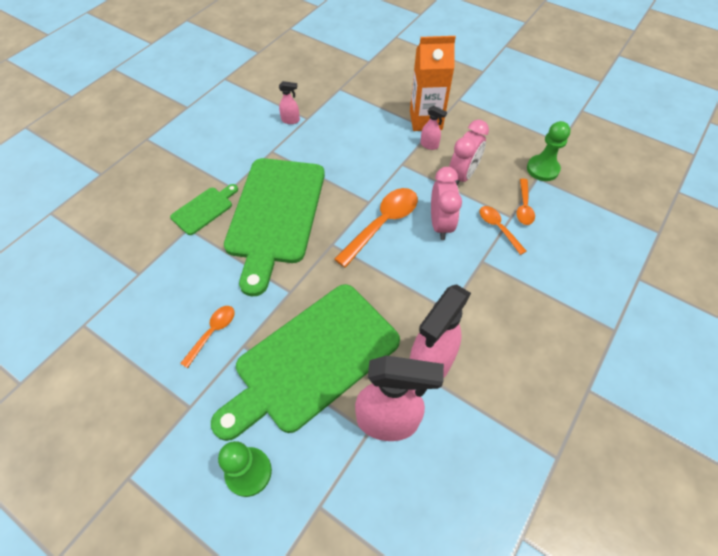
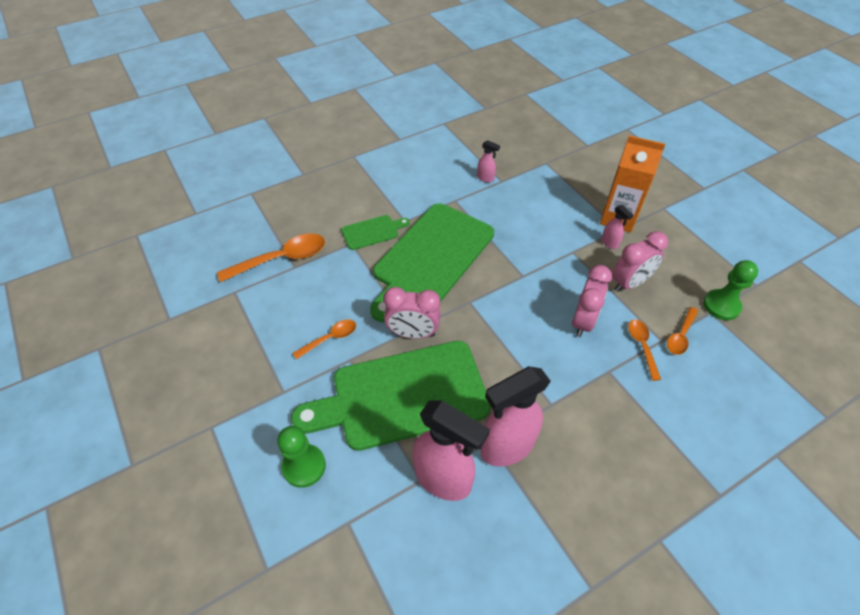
camera: 25 degrees right, 5 degrees down
orange spoon [334,188,418,268] -> orange spoon moved to [217,233,325,282]
none -> pink clock [383,287,441,339]

